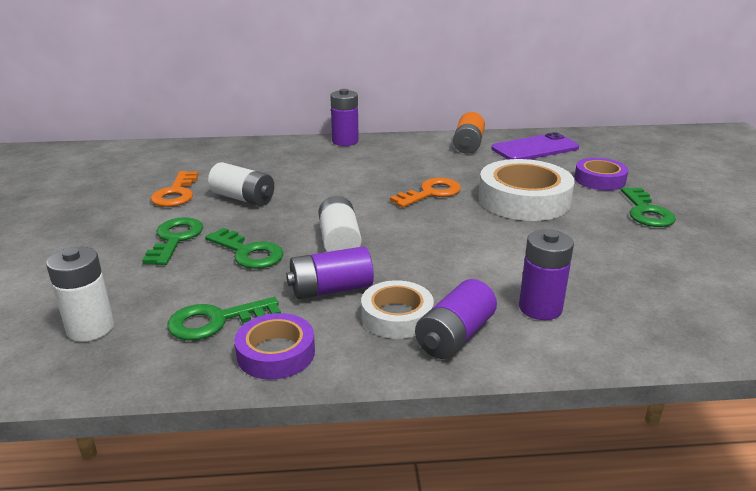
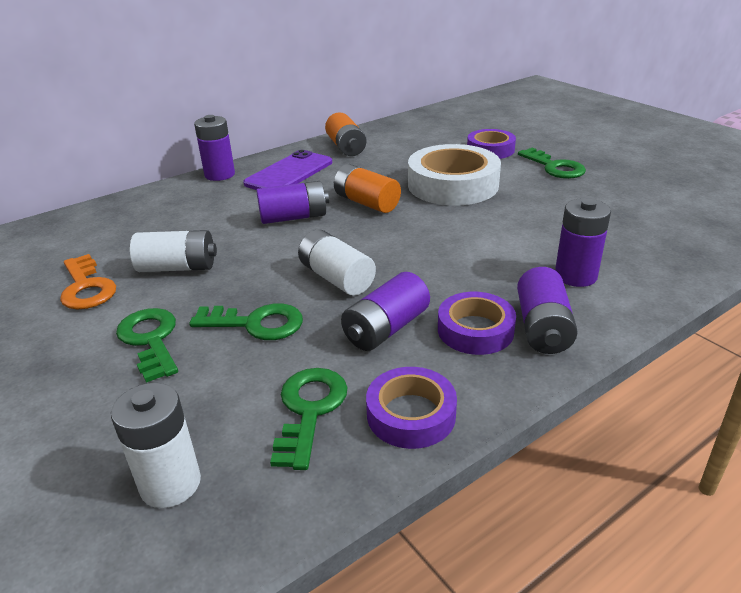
camera: 30 degrees left, 5 degrees up
green key [167,297,281,340] -> green key turned 150 degrees clockwise [270,368,348,470]
white tape [361,280,434,339] -> purple tape [438,292,516,355]
orange key [390,178,461,208] -> orange battery [334,164,401,213]
purple phone [491,132,579,160] -> purple phone moved to [243,150,332,190]
none -> purple battery [256,181,329,224]

